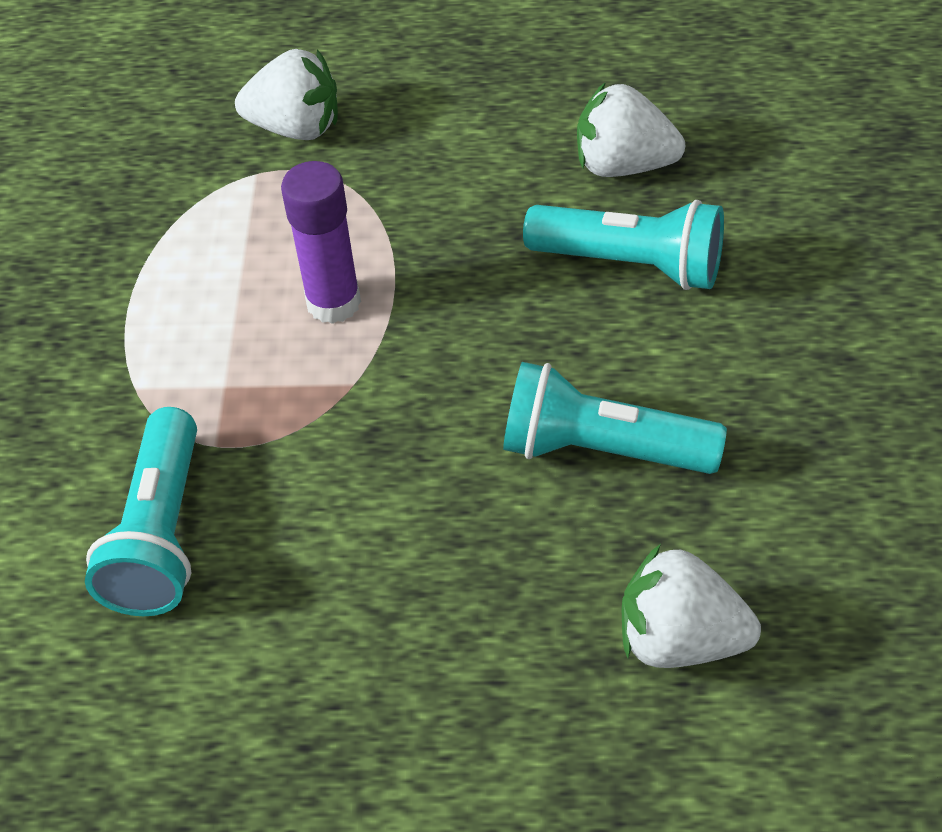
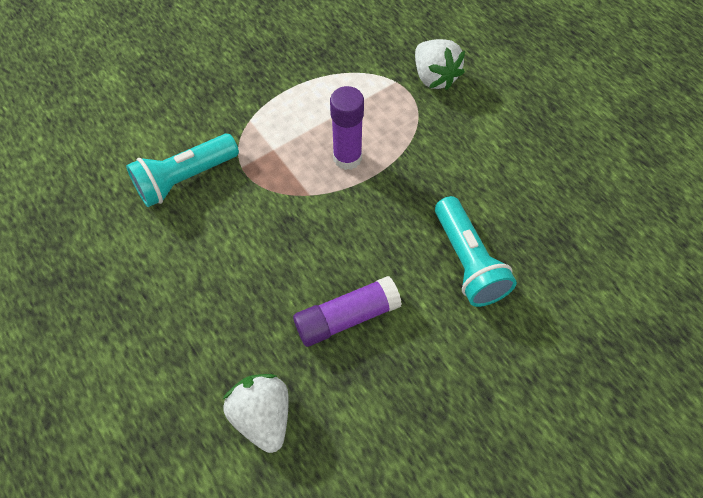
camera: 50 degrees right, 10 degrees up
turquoise flashlight [503,362,727,474] -> purple glue stick [293,276,402,347]
white strawberry [577,82,685,177] -> none

